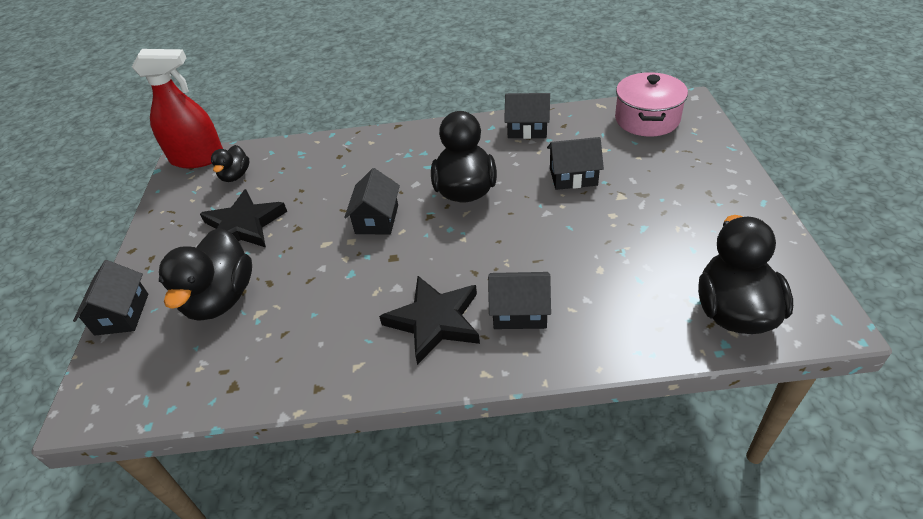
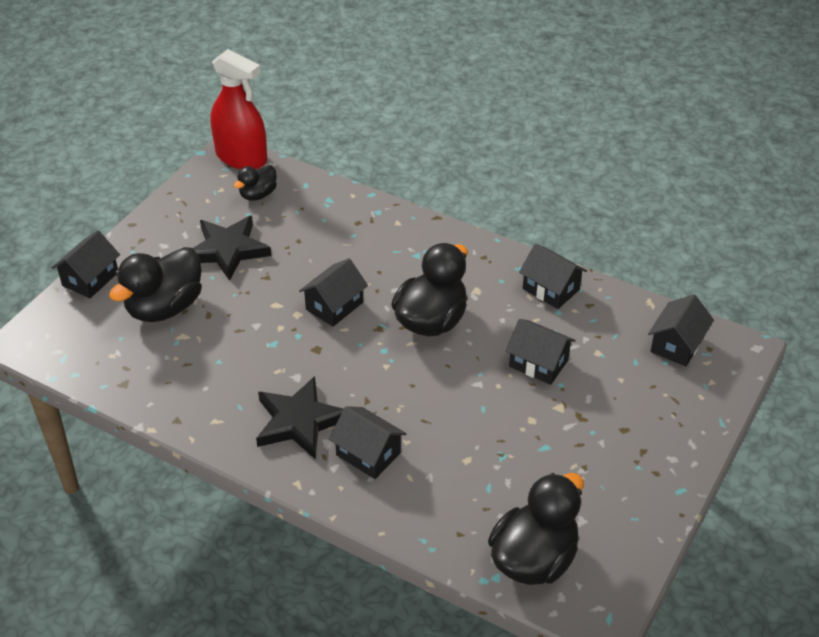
camera: 30 degrees right, 0 degrees up
pink pot [615,72,688,137] -> black house [648,294,714,366]

